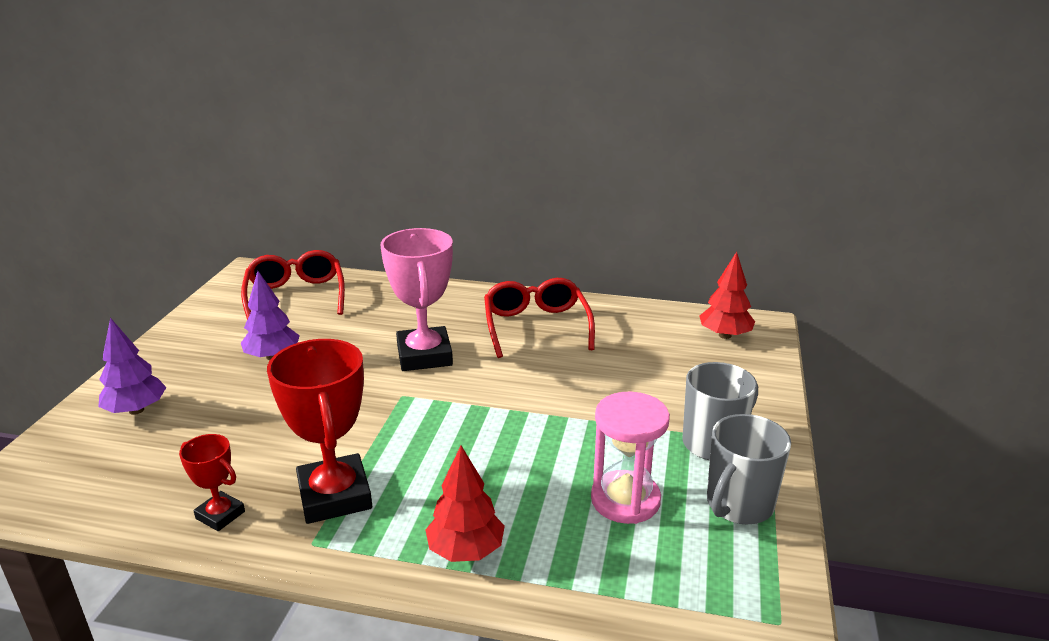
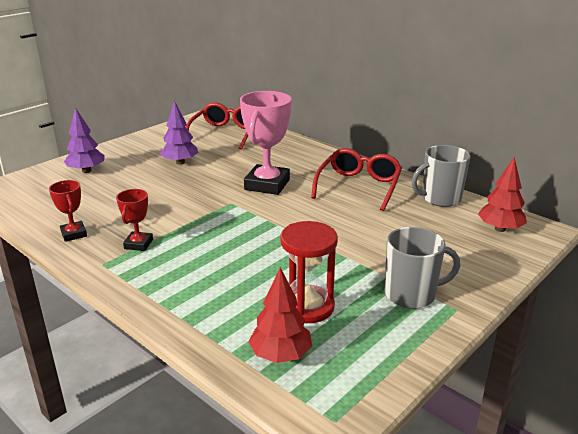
camera: 30 degrees right, 0 degrees up
red trophy [267,339,372,524] -> red trophy [116,189,153,251], size x0.52
red tree [425,446,505,562] -> red tree moved to [249,268,312,363]
pink hourglass [591,392,670,524] -> red hourglass [280,221,338,323]
grey mug [707,414,791,524] -> grey mug moved to [411,145,470,207]

